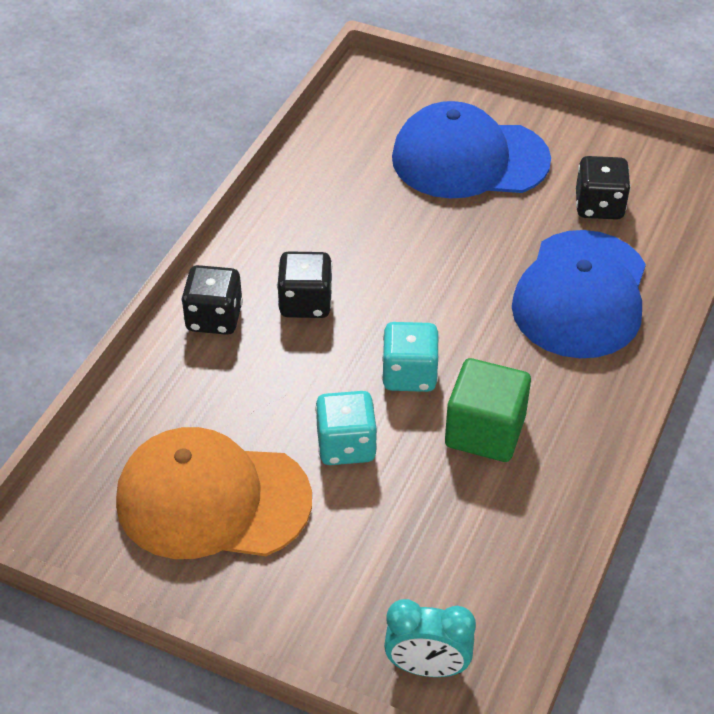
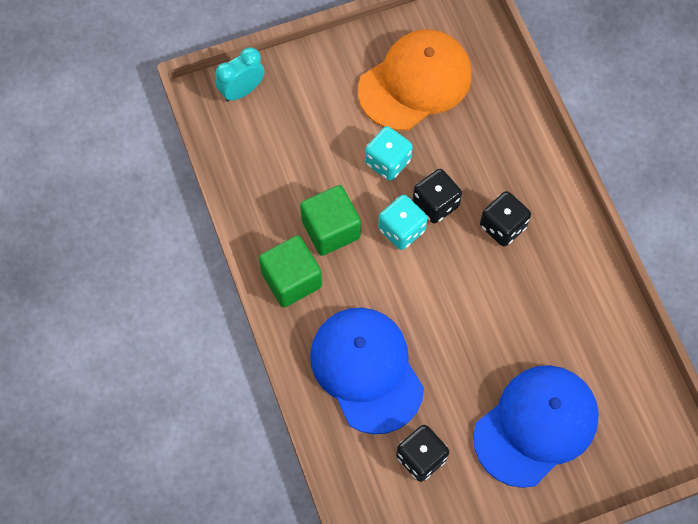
camera: 135 degrees right, 20 degrees up
black dice [181,265,243,335] -> black dice moved to [413,169,462,224]
none -> green cube [259,235,322,307]

